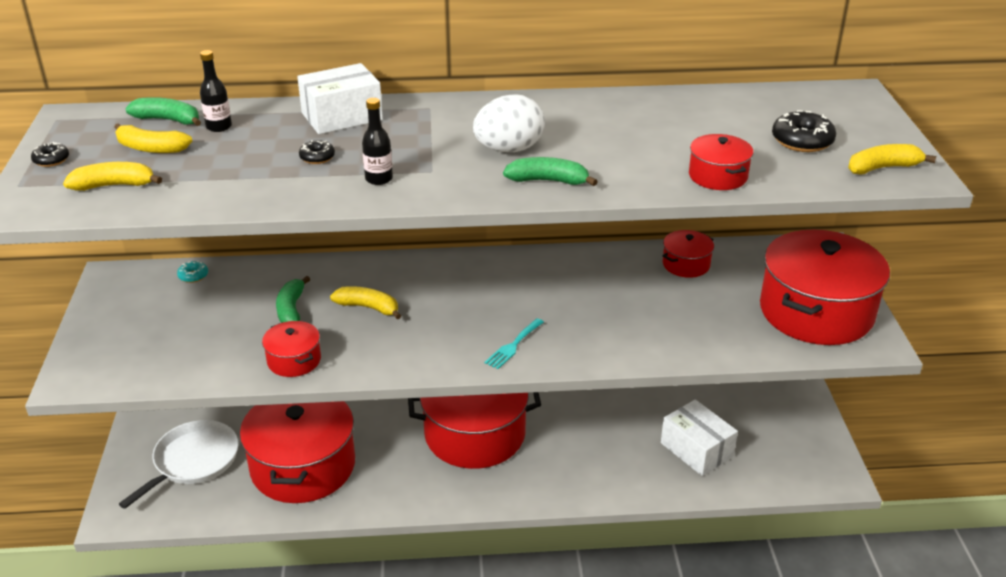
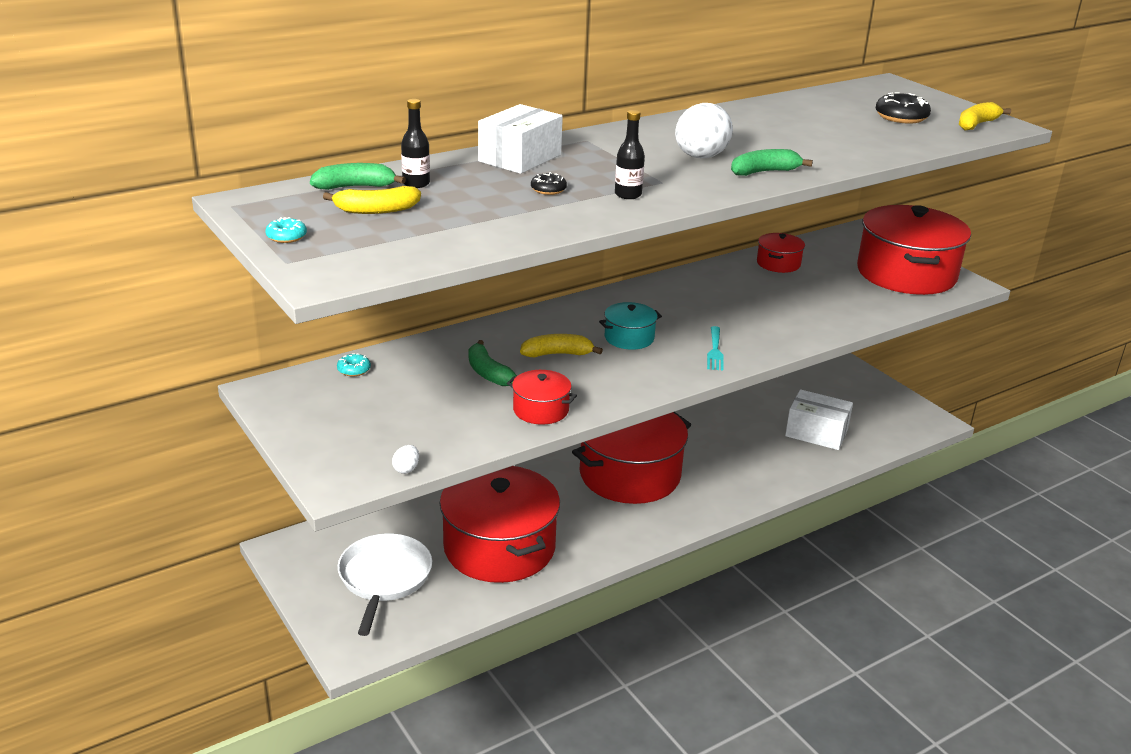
camera: 30 degrees left, 5 degrees down
black donut [31,142,69,167] -> turquoise donut [265,217,307,243]
yellow banana [63,162,162,191] -> none
red pot [689,134,753,190] -> none
none -> white egg [392,445,419,474]
none -> turquoise pot [599,302,662,350]

